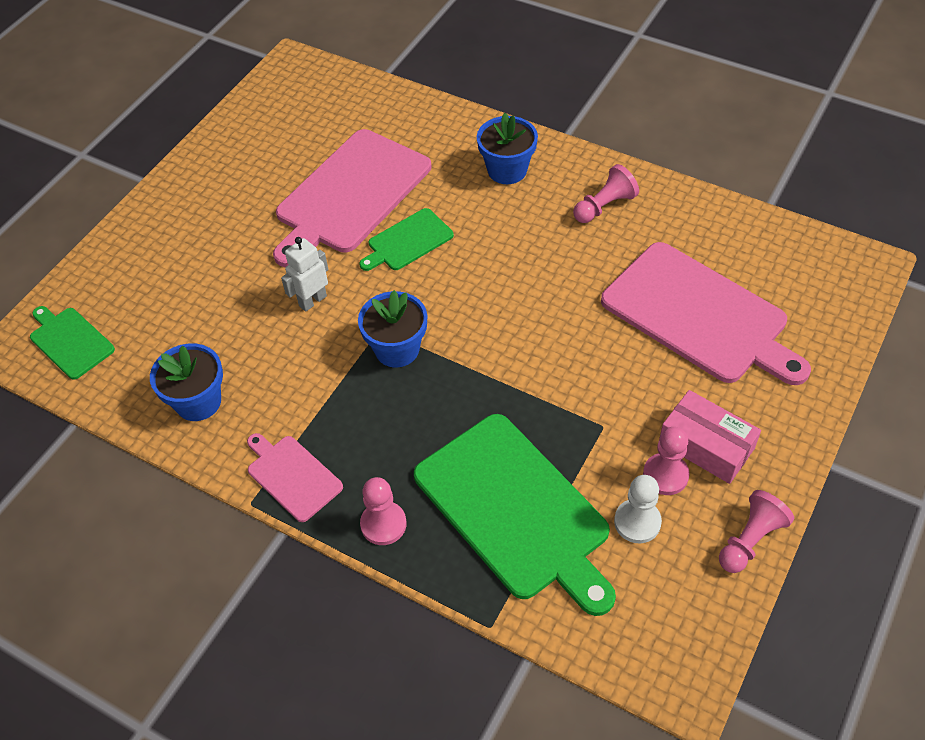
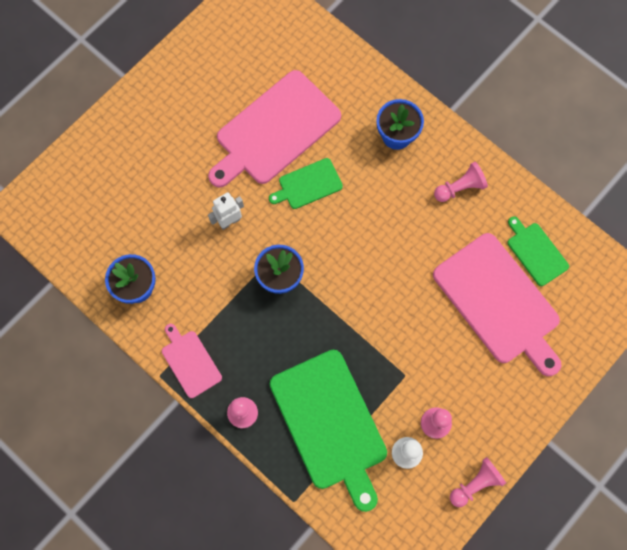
camera: 10 degrees right, 20 degrees up
green cutting board [30,306,115,379] -> green cutting board moved to [508,216,569,286]
pink box [659,390,761,484] -> none

